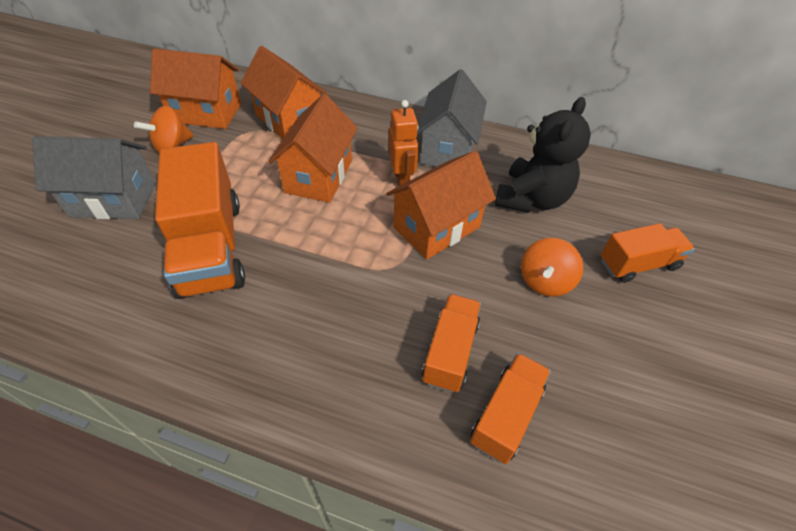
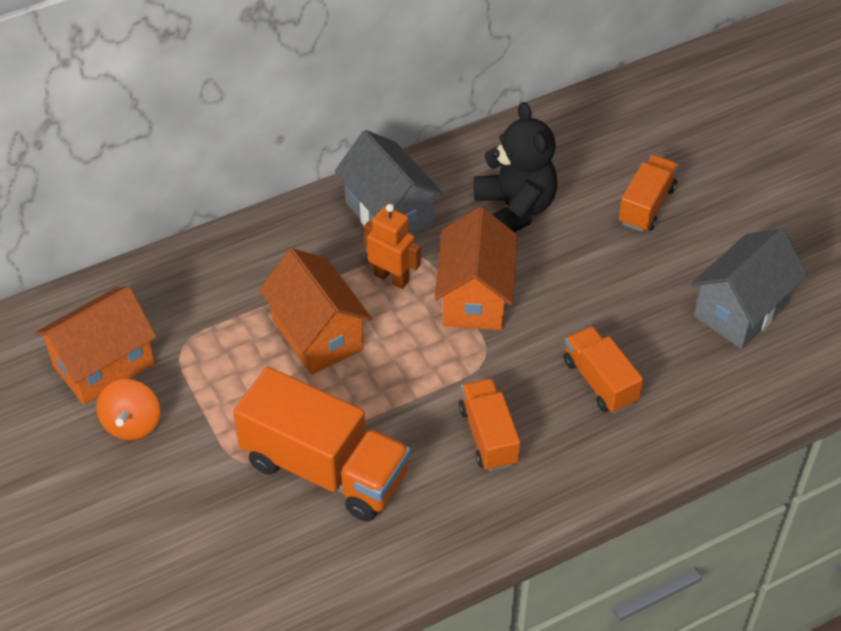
camera: 45 degrees left, 0 degrees up
grey house [32,136,156,219] -> grey house moved to [691,228,808,349]
orange house [241,46,327,139] -> none
orange truck [470,353,551,464] -> orange truck moved to [459,378,520,471]
orange spinning top [521,238,583,297] -> none

